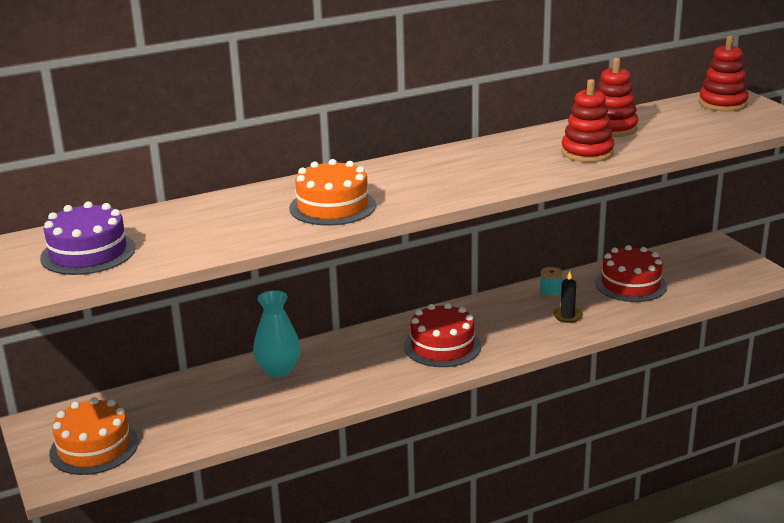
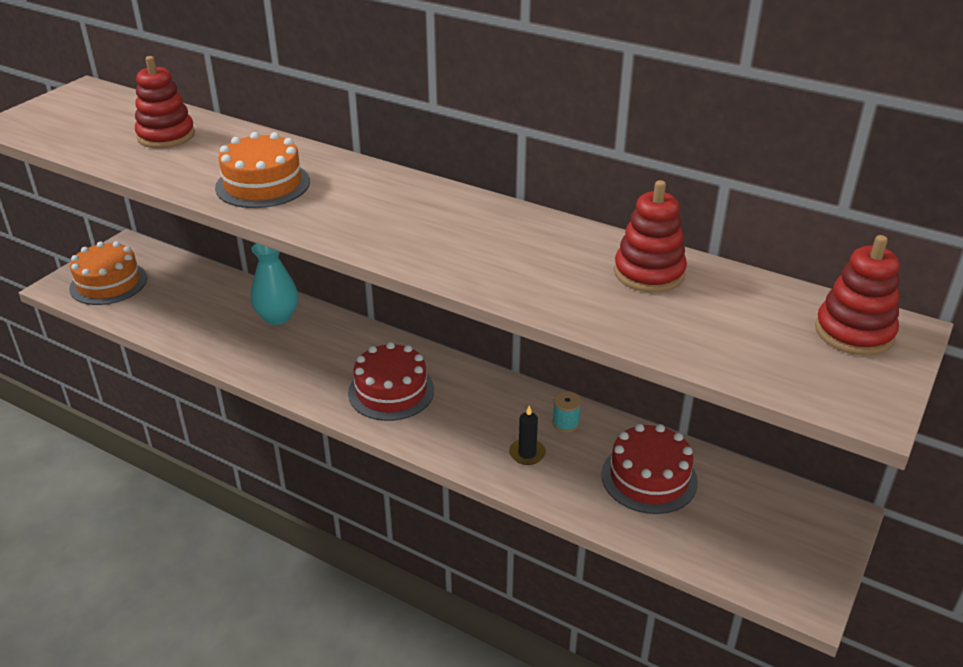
camera: 55 degrees right, 10 degrees up
purple cake [40,201,135,275] -> none
red stacking toy [561,79,615,162] -> red stacking toy moved to [135,56,195,148]

